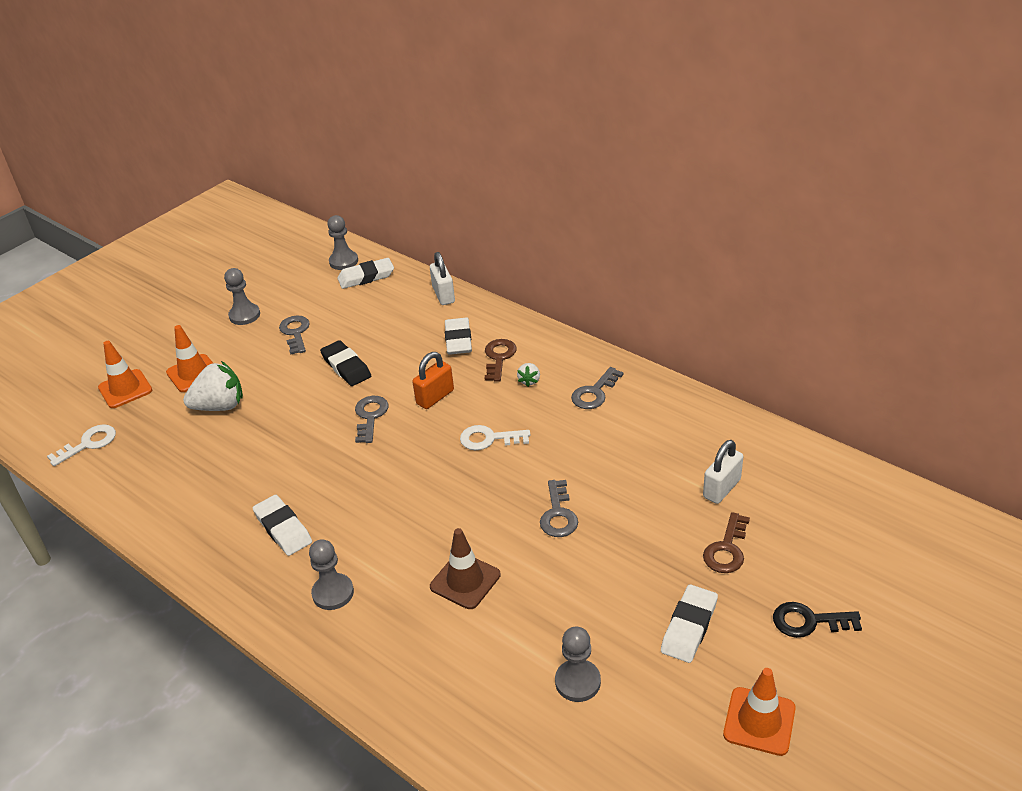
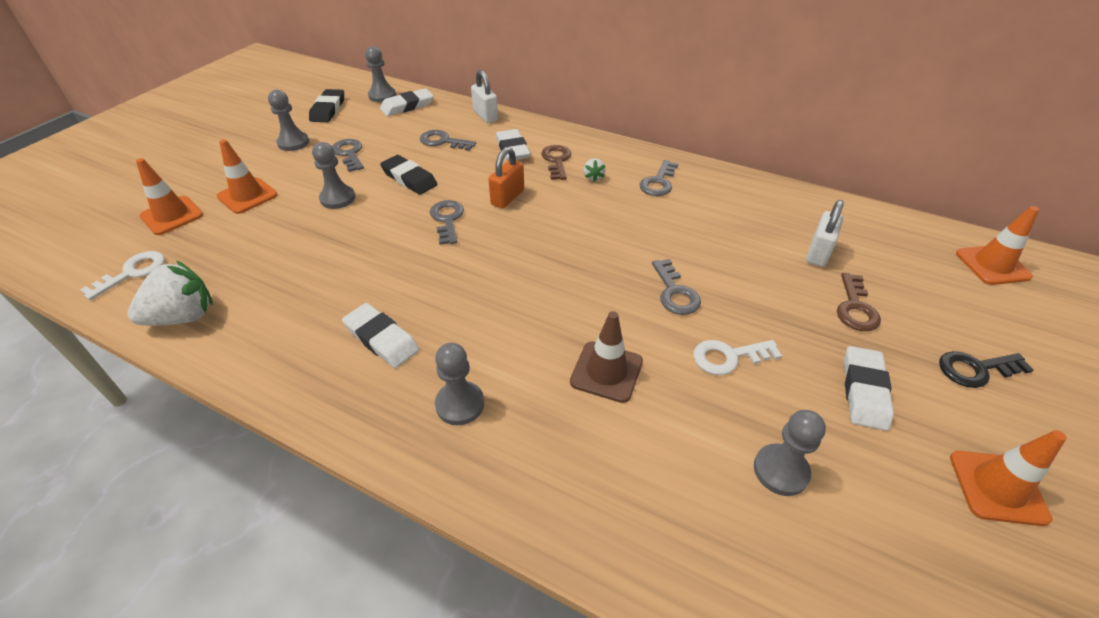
camera: 15 degrees left, 5 degrees up
white strawberry [183,361,243,411] -> white strawberry moved to [128,260,213,326]
white key [460,425,530,450] -> white key moved to [693,340,782,375]
none -> black eraser [309,89,344,122]
none -> grey pawn [312,142,355,209]
none -> grey key [420,130,476,151]
none -> orange traffic cone [956,206,1039,285]

